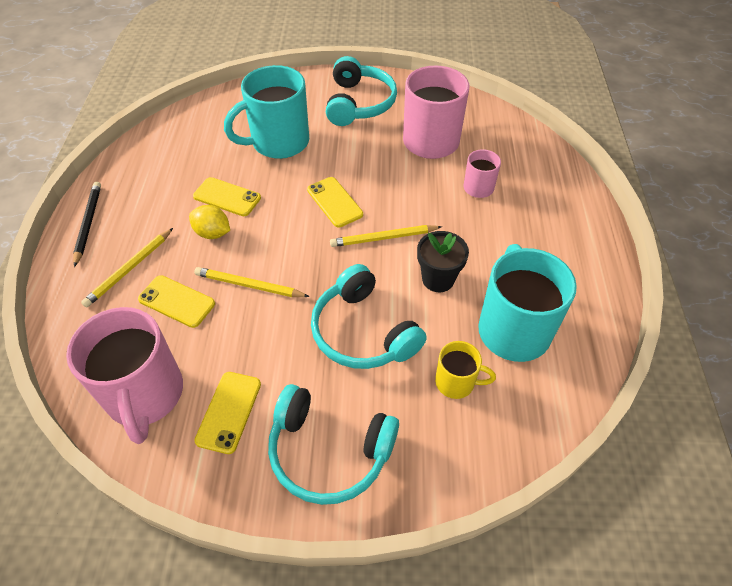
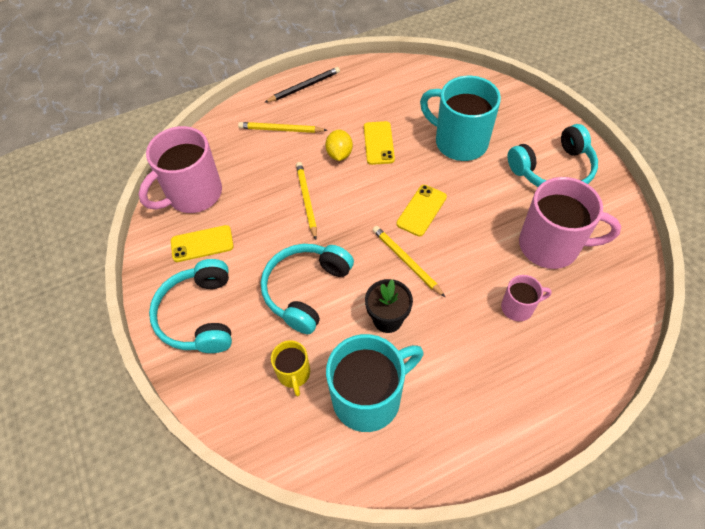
camera: 65 degrees right, 5 degrees up
yellow phone [138,275,215,328] -> none

